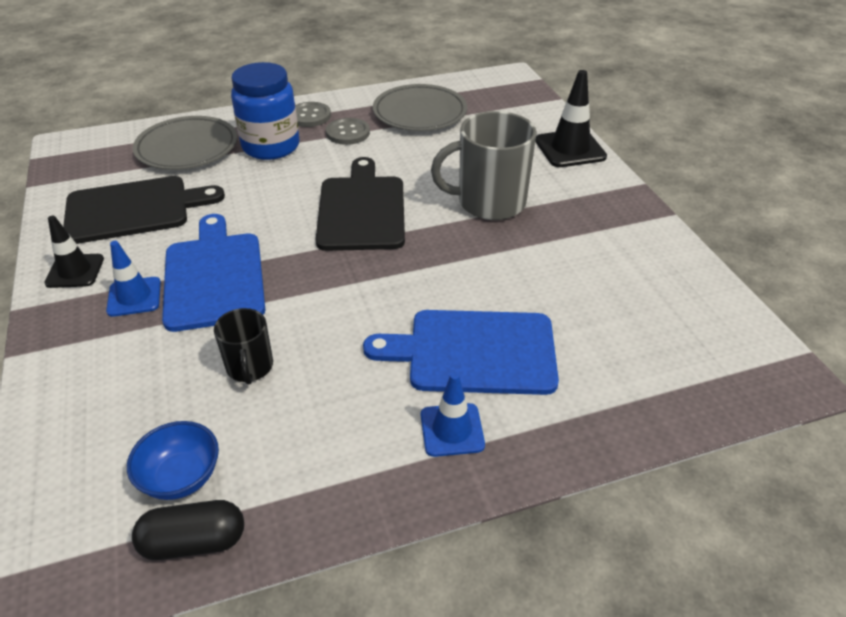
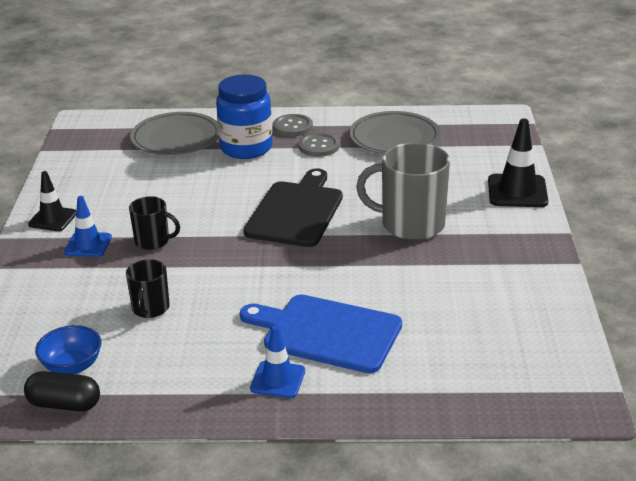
camera: 20 degrees right, 10 degrees down
black cutting board [63,176,225,244] -> none
blue cutting board [162,214,265,332] -> black mug [129,196,180,250]

